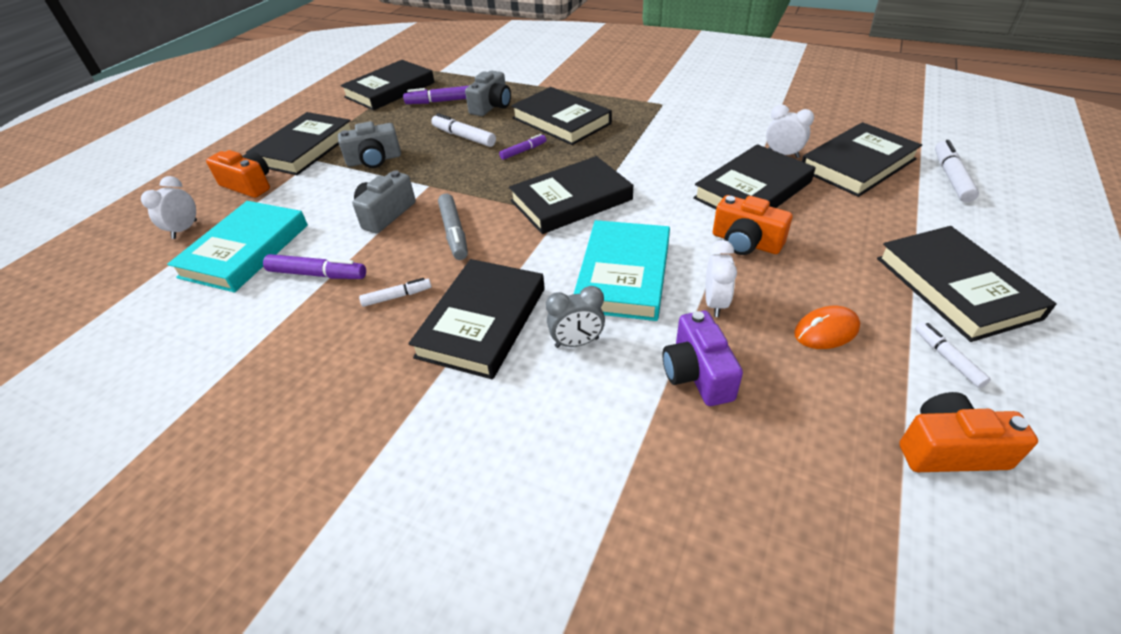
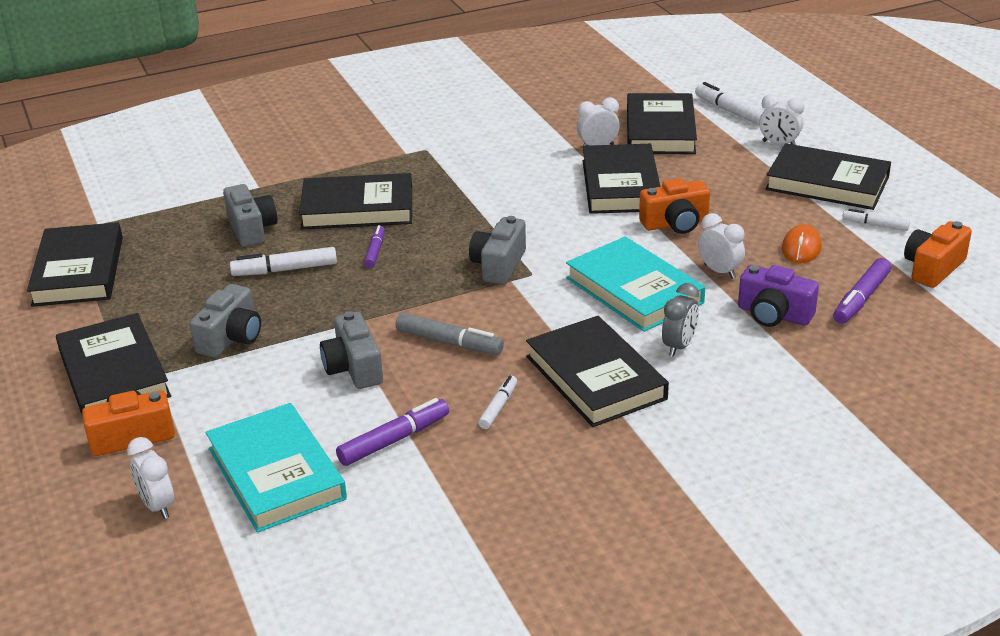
camera: 50 degrees left, 10 degrees down
purple marker [403,86,468,104] -> purple marker moved to [833,258,891,324]
black book [509,156,633,234] -> grey camera [469,216,526,285]
none -> white clock [759,94,804,145]

